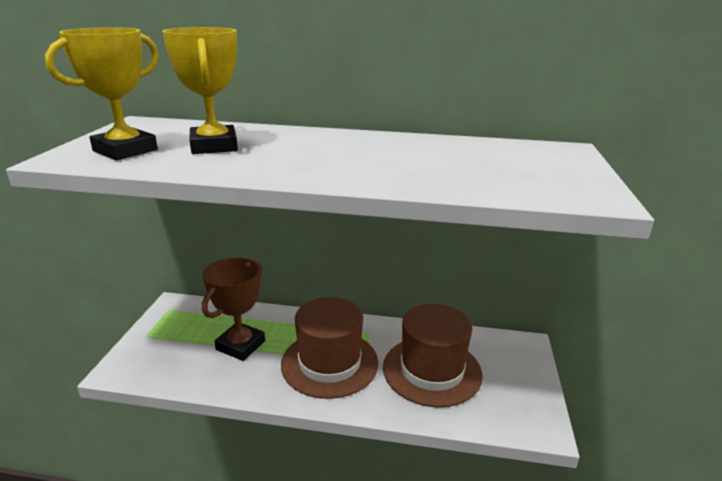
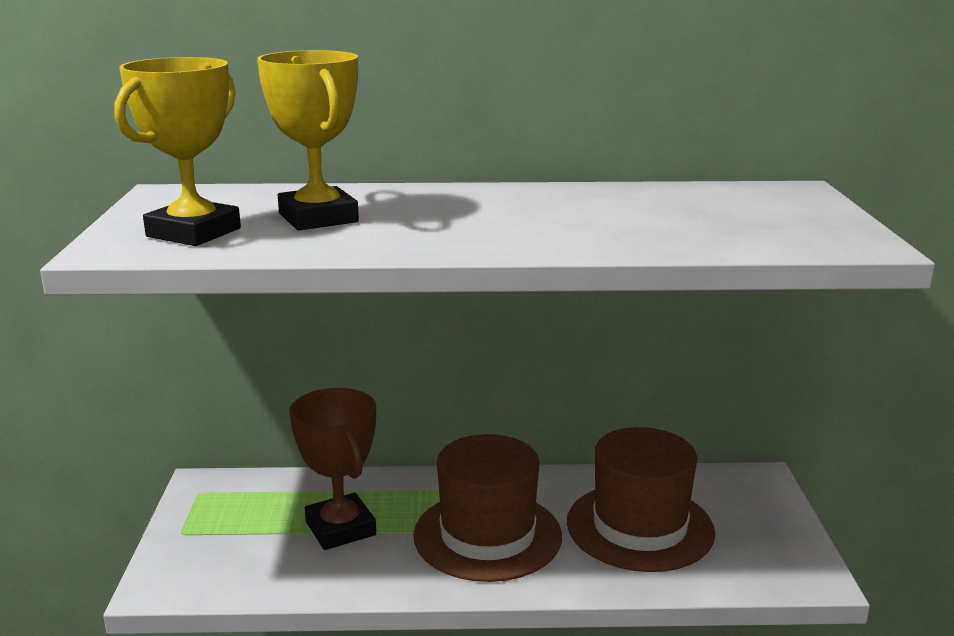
camera: 10 degrees left, 5 degrees down
brown trophy [202,257,265,361] -> brown trophy turned 45 degrees counterclockwise [289,388,376,550]

